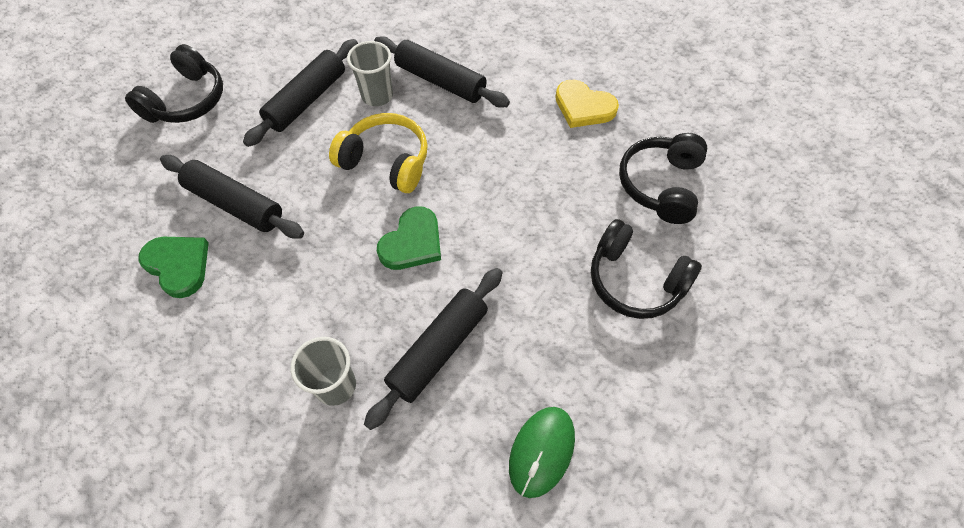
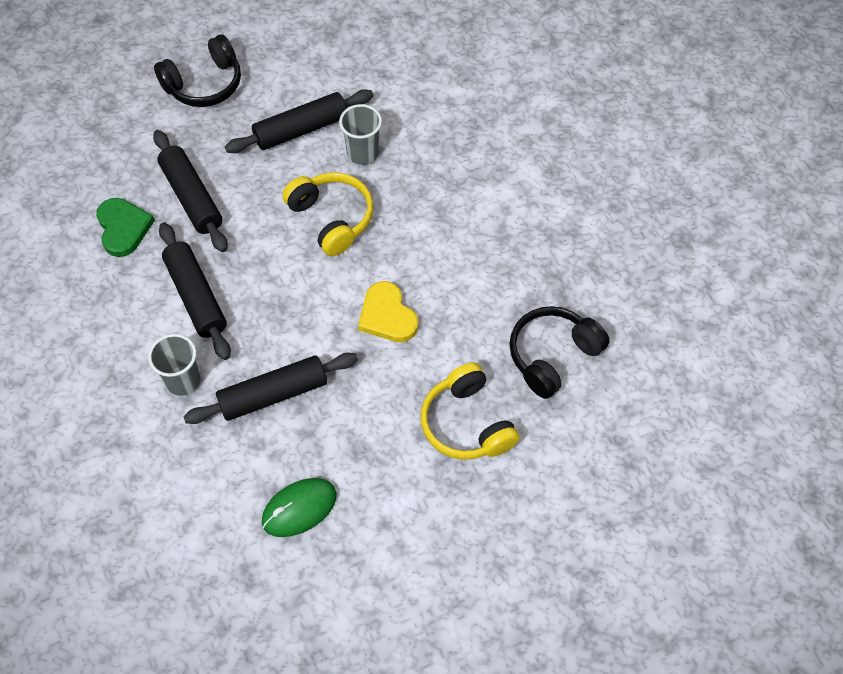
camera: 30 degrees right, 0 degrees up
black rolling pin [374,36,510,108] -> black rolling pin moved to [159,222,231,360]
green heart [377,207,441,270] -> none
yellow heart [555,80,619,128] -> yellow heart moved to [358,281,418,342]
black headphones [591,219,702,319] -> yellow headphones [420,362,520,460]

